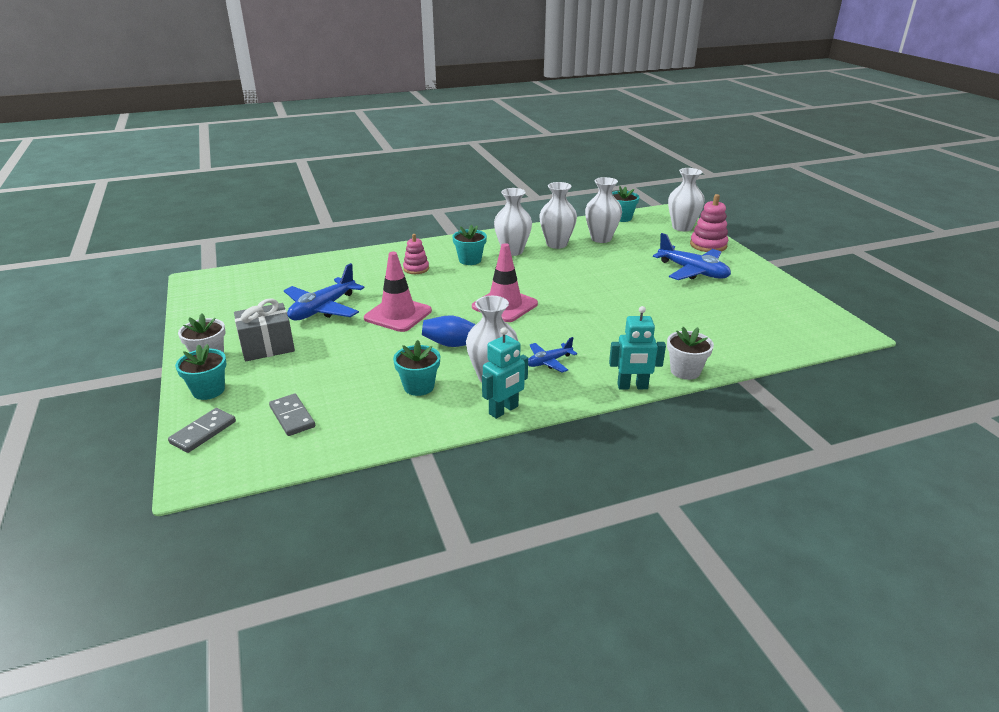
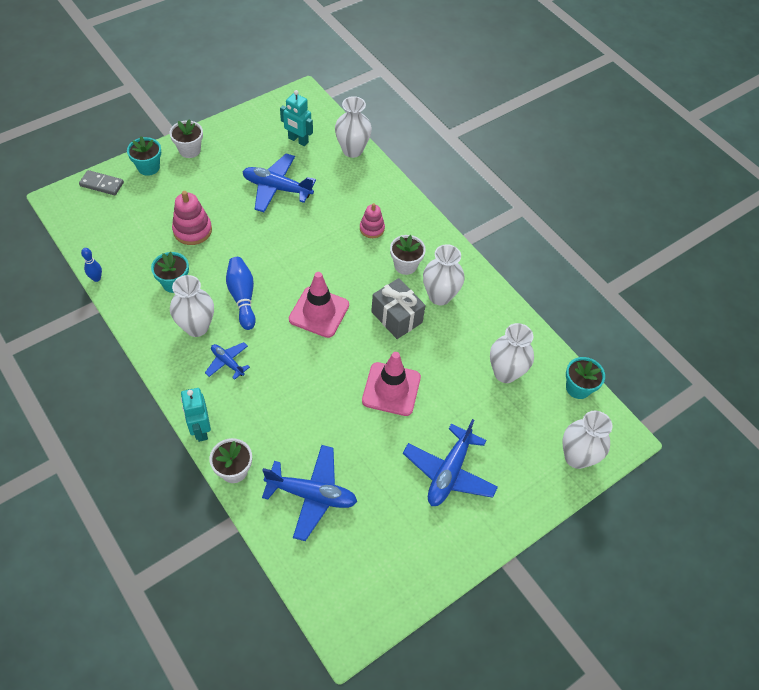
camera: 70 degrees right, 25 degrees up
grey gift [234,298,295,361] -> grey gift moved to [371,278,426,339]
grey domino [269,394,315,436] -> none
pink traffic cone [364,252,432,332] -> pink traffic cone moved to [362,352,421,416]
turquoise flower pot [452,225,487,265] -> white flower pot [390,235,426,275]
turquoise robot [482,327,528,419] -> turquoise robot moved to [280,90,313,146]
white vase [539,182,577,249] -> white vase moved to [335,96,372,158]
pink stacking toy [690,194,728,252] -> pink stacking toy moved to [172,191,212,245]
none -> blue bowling pin [81,248,102,282]
none -> blue plane [262,445,357,541]

